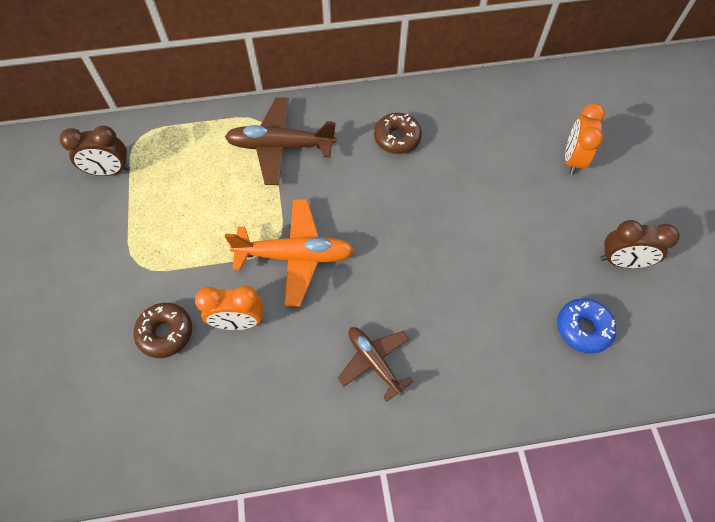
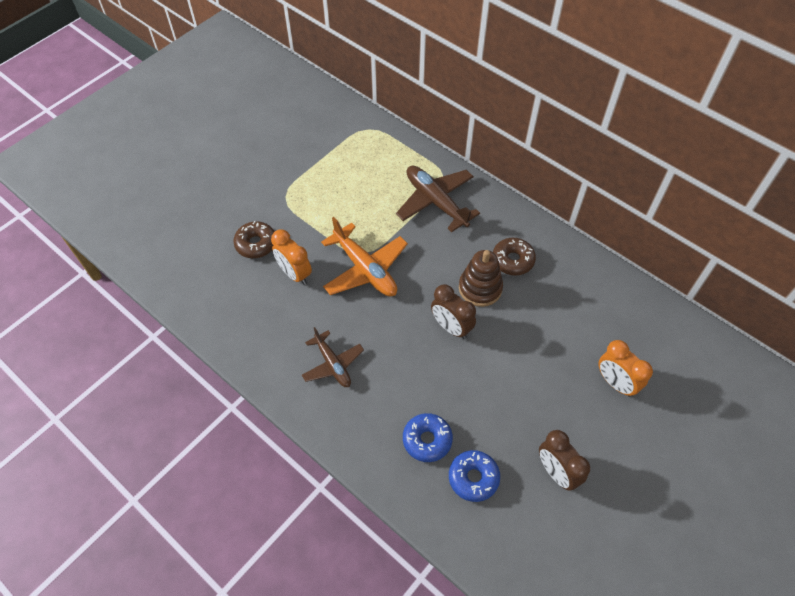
camera: 50 degrees right, 5 degrees down
brown clock [60,126,130,176] -> brown clock moved to [431,284,476,339]
brown plane [337,327,413,402] -> brown plane turned 135 degrees clockwise [302,327,364,387]
orange clock [565,103,605,175] -> orange clock turned 105 degrees counterclockwise [598,340,653,397]
none -> blue donut [403,413,453,462]
none -> brown stacking toy [459,250,503,307]

